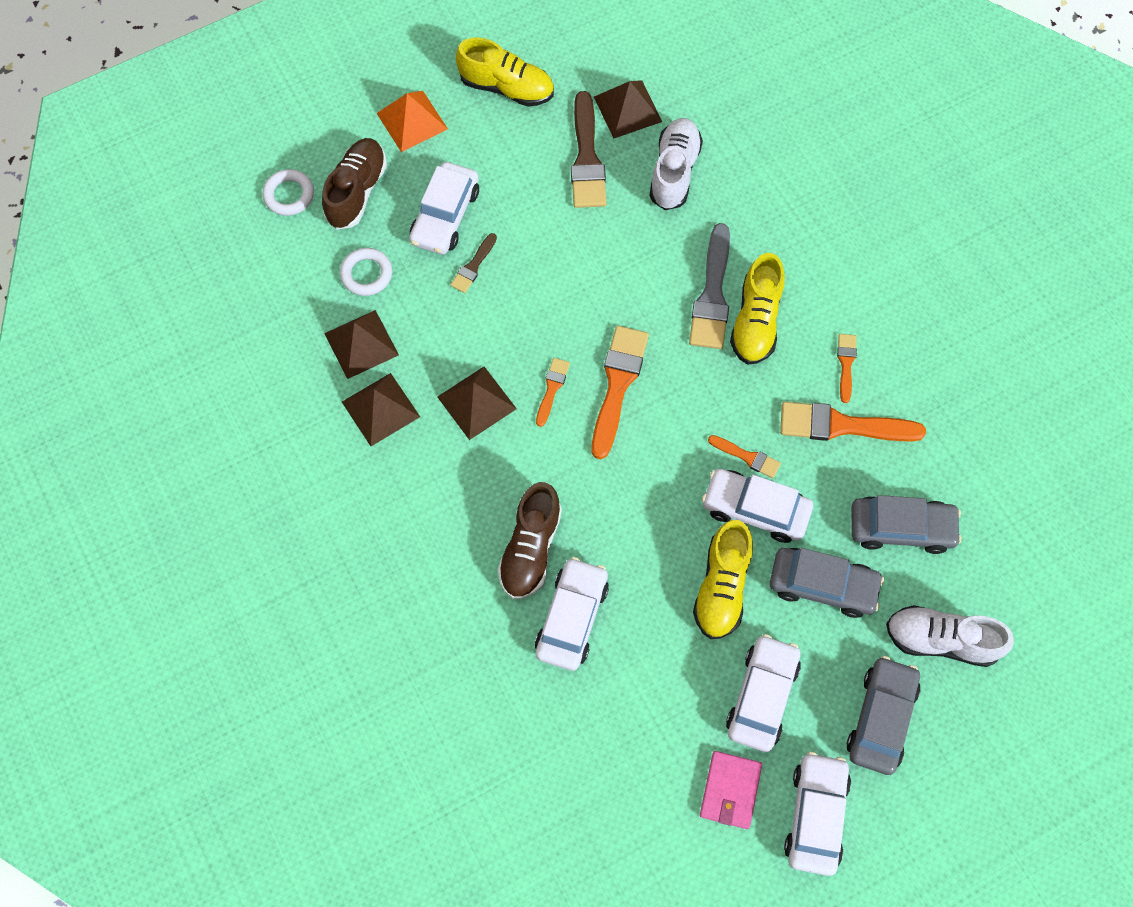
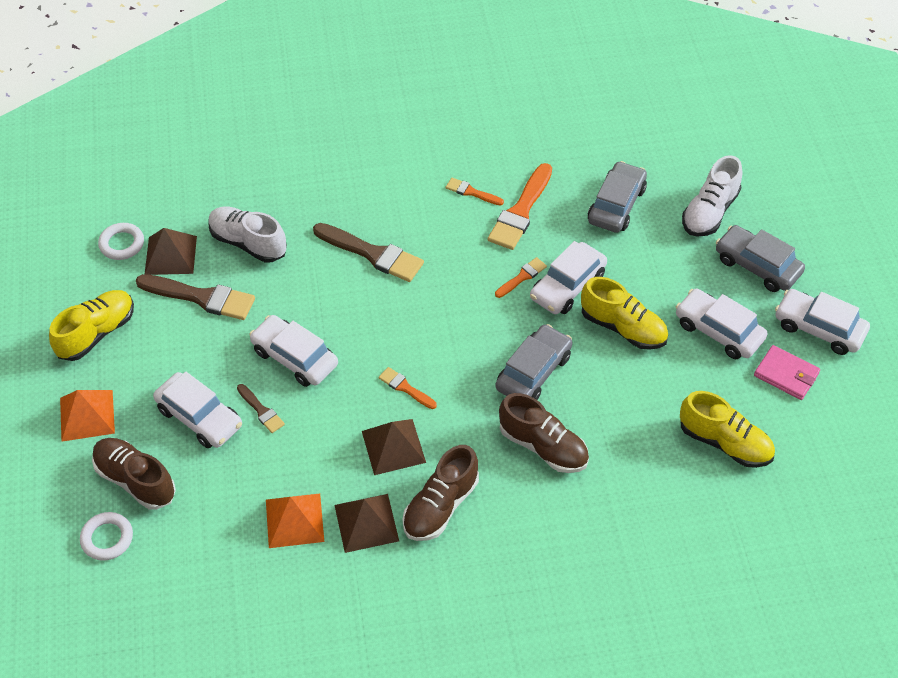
camera: 70 degrees left, 15 degrees down
brown pyramid [324,310,399,379] -> orange pyramid [266,493,324,548]
white ring [340,248,392,296] -> white ring moved to [98,223,144,260]
white car [535,557,609,671] -> white car moved to [249,315,338,387]
orange brush [592,326,649,459] -> none
grey brush [689,223,730,349] -> brown brush [313,223,424,282]
yellow shoe [730,253,785,365] -> yellow shoe moved to [680,391,775,468]
grey car [770,548,884,618] -> grey car moved to [495,324,572,400]
none -> brown shoe [403,445,479,541]

